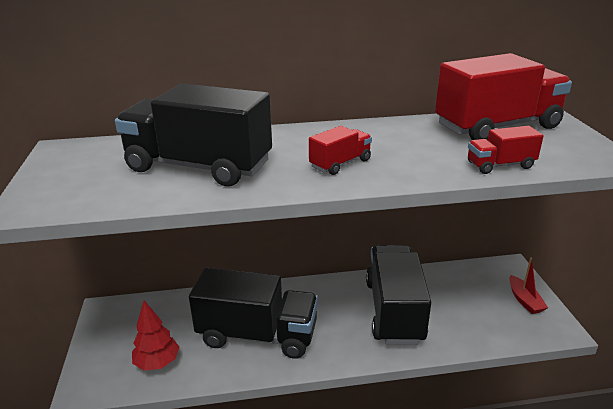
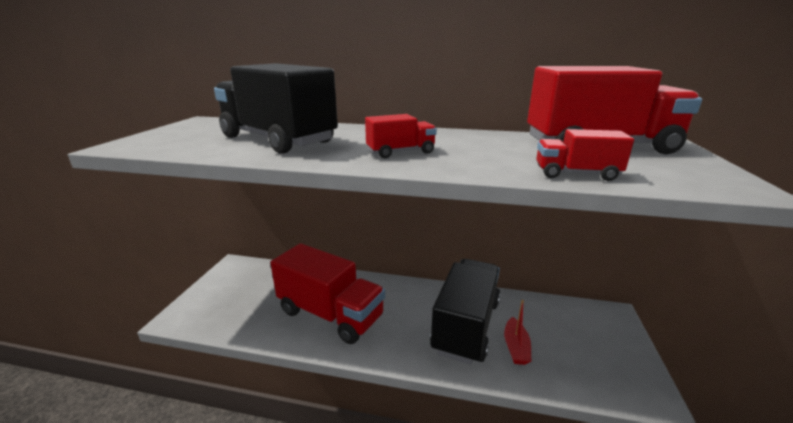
camera: 20 degrees right, 5 degrees down
red tree [132,300,179,371] -> none
black truck [189,268,318,359] -> red truck [270,243,385,344]
red boat [509,257,548,314] -> red boat moved to [504,300,531,365]

